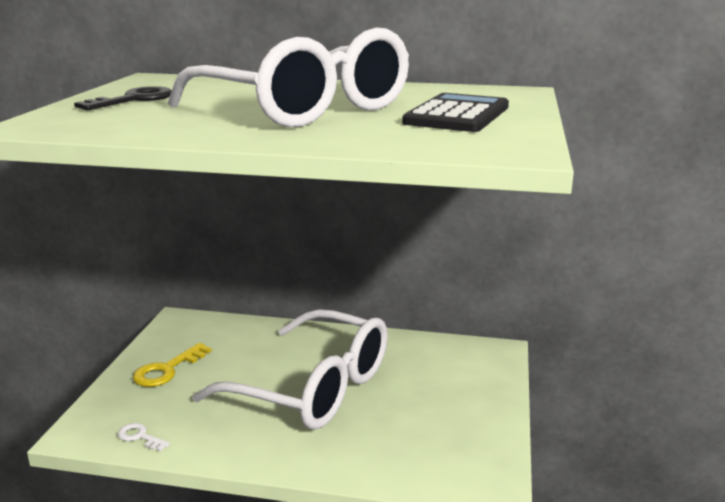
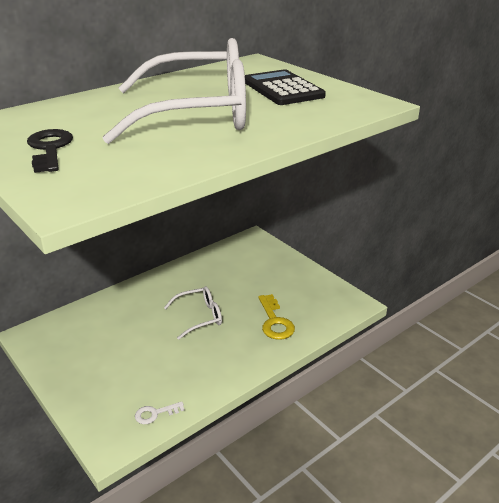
camera: 50 degrees left, 10 degrees up
yellow key [133,343,212,387] -> yellow key moved to [258,294,295,340]
white glasses [192,309,388,430] -> white glasses [164,286,222,340], size x0.44

